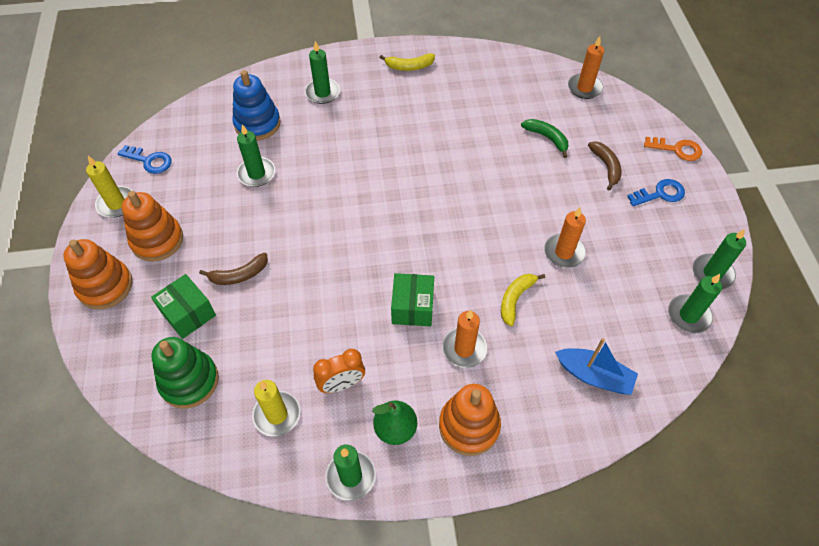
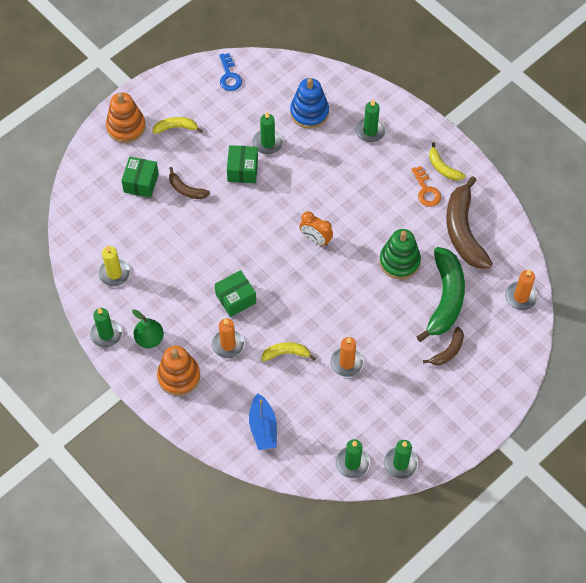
camera: 55 degrees right, 5 degrees up
yellow candle [86,156,132,218] -> none
orange stacking toy [122,191,183,262] -> yellow banana [152,117,203,134]
green stacking toy [151,337,219,409] -> green stacking toy moved to [379,229,421,279]
orange clock [313,349,365,393] -> orange clock moved to [299,211,333,246]
green banana [521,119,568,158] -> green banana [416,247,465,342], size x2.01
blue key [627,179,685,206] -> none
orange key [644,137,702,161] -> orange key moved to [411,166,441,207]
none -> green box [227,145,258,183]
none -> brown banana [446,176,493,269]

